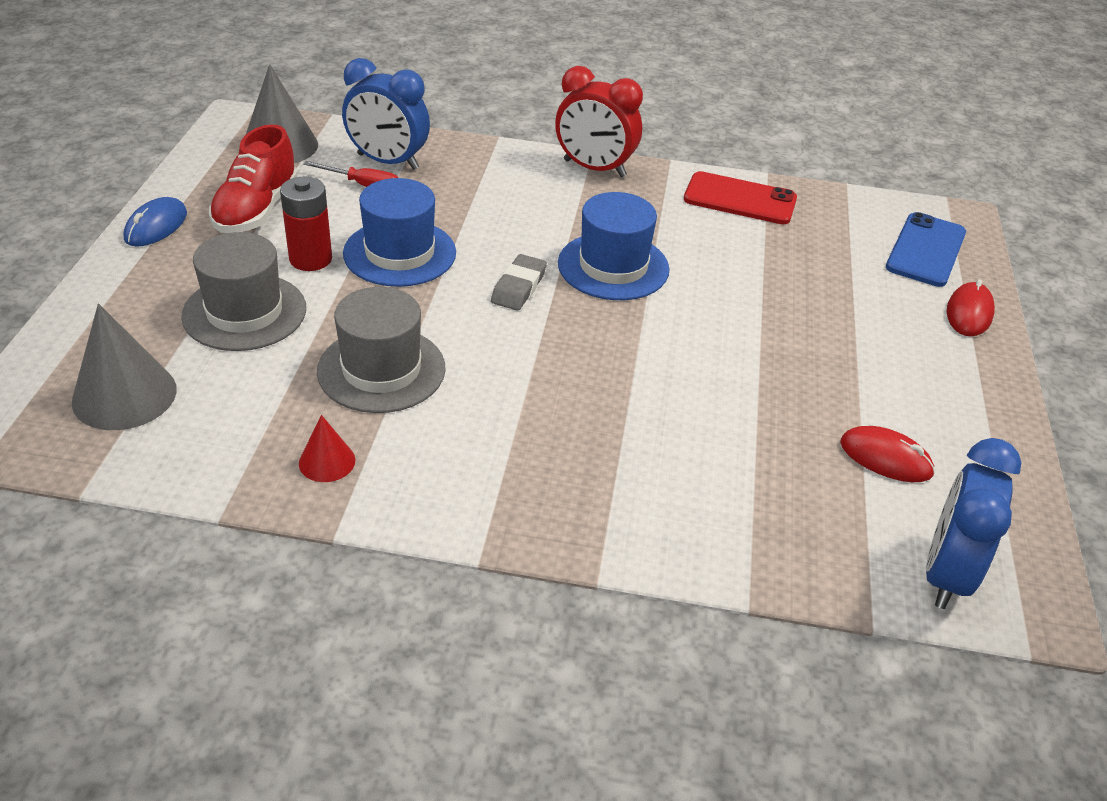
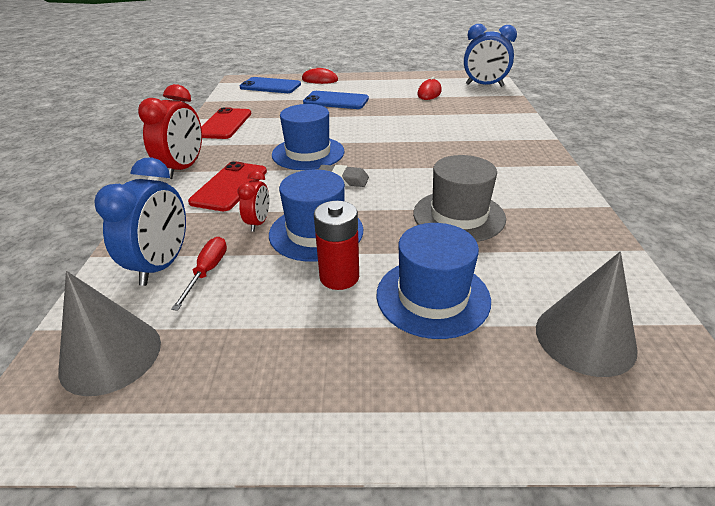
camera: 95 degrees left, 5 degrees down
blue mouse [124,197,187,247] -> none
grey hat [181,232,306,351] -> blue hat [377,223,491,339]
red shoe [209,125,298,233] -> none
red cone [299,415,355,482] -> none
none -> red phone [188,161,267,211]
none -> red clock [237,170,269,232]
none -> blue phone [303,91,369,109]

